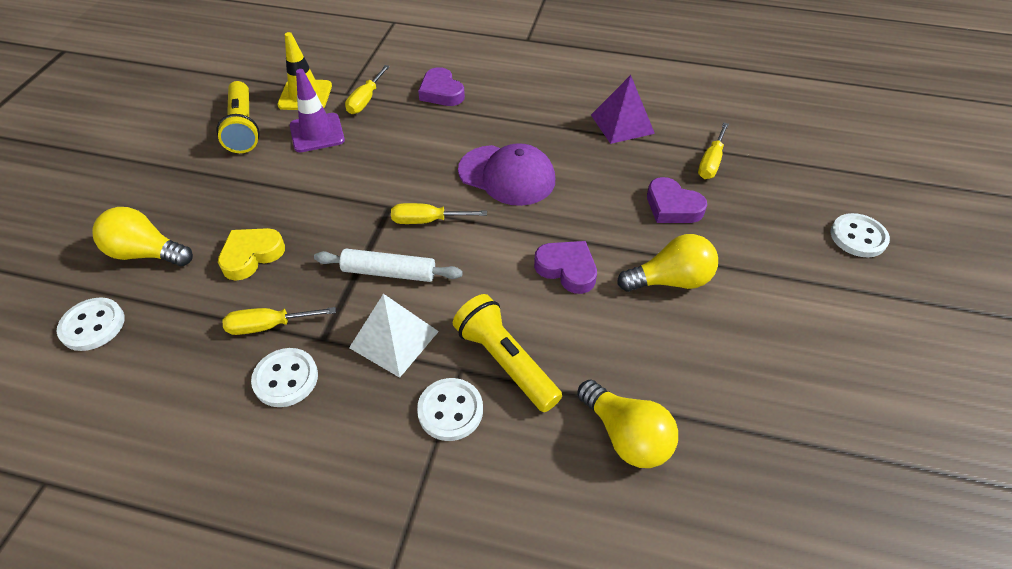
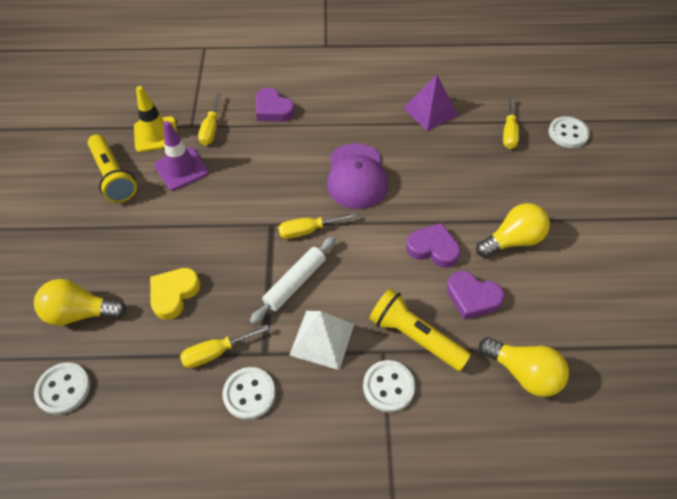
camera: 15 degrees left, 5 degrees up
white rolling pin [314,249,463,282] -> white rolling pin turned 45 degrees counterclockwise [250,236,336,324]
purple cap [458,143,555,206] -> purple cap turned 75 degrees clockwise [327,143,388,209]
purple heart [647,177,707,223] -> purple heart moved to [447,271,504,319]
white button [831,213,890,258] -> white button moved to [549,116,590,148]

